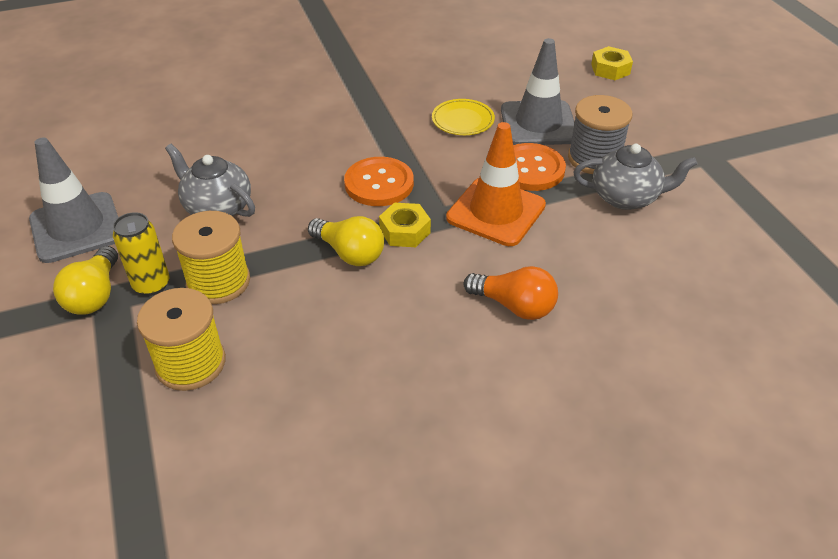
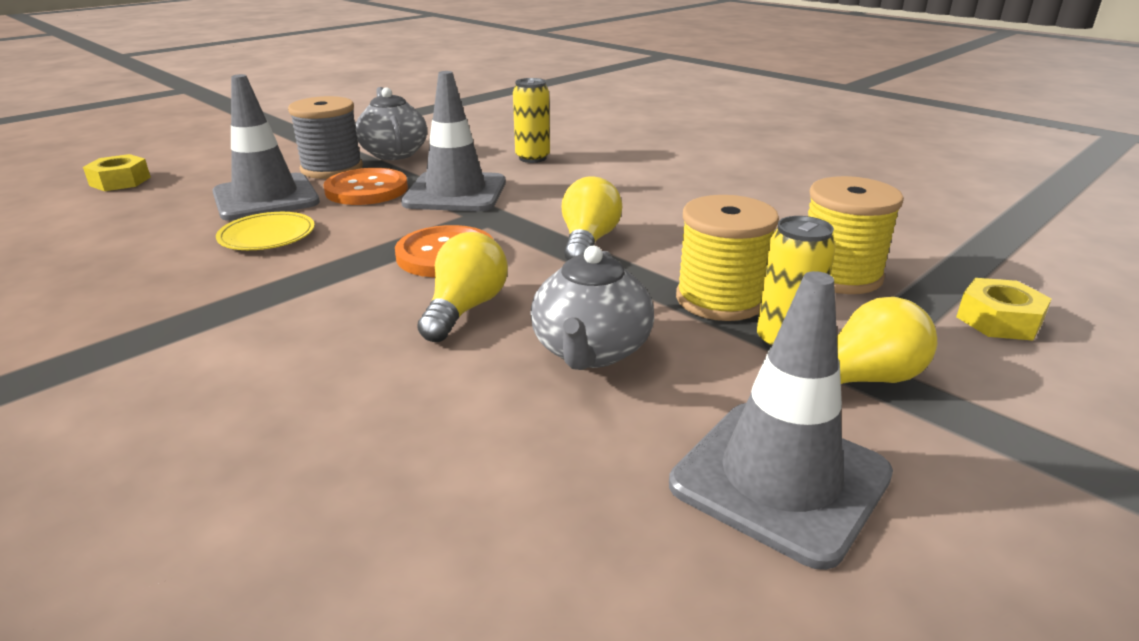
camera: 115 degrees left, 15 degrees down
yellow nut [379,203,431,247] -> yellow nut moved to [956,278,1052,341]
orange traffic cone [446,122,546,246] -> grey traffic cone [401,71,506,211]
orange light bulb [464,266,558,320] -> none
none -> yellow light bulb [417,232,508,342]
none -> yellow can [513,78,550,163]

